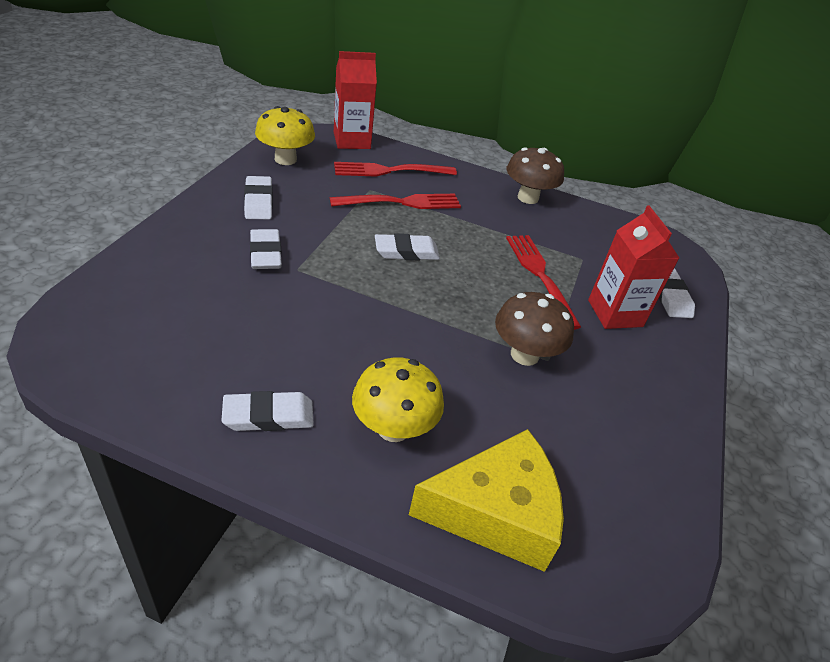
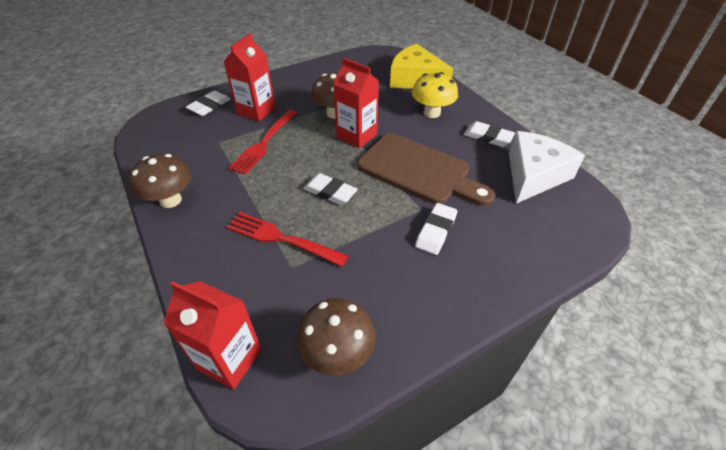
camera: 135 degrees left, 5 degrees up
white eraser [244,176,273,219] -> none
yellow mushroom [255,106,315,165] -> brown mushroom [297,298,375,376]
red fork [334,162,457,177] -> none
none -> red carton [333,58,379,149]
none -> brown cutting board [357,133,495,206]
none -> white cheese [509,131,585,203]

